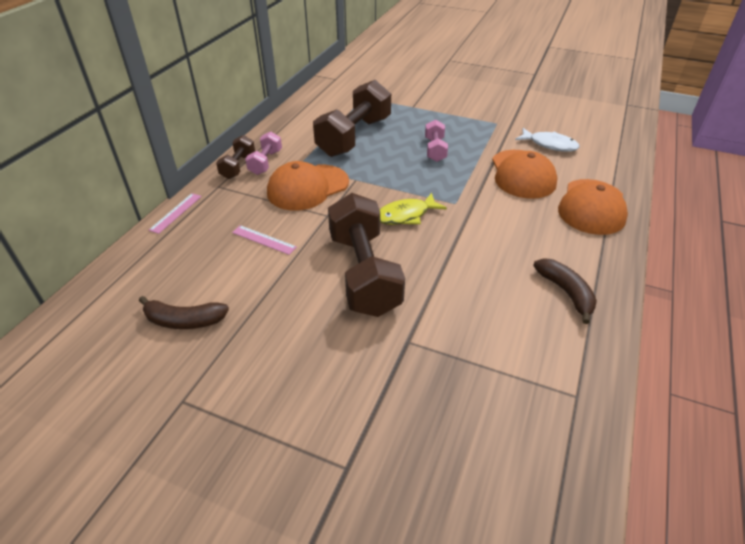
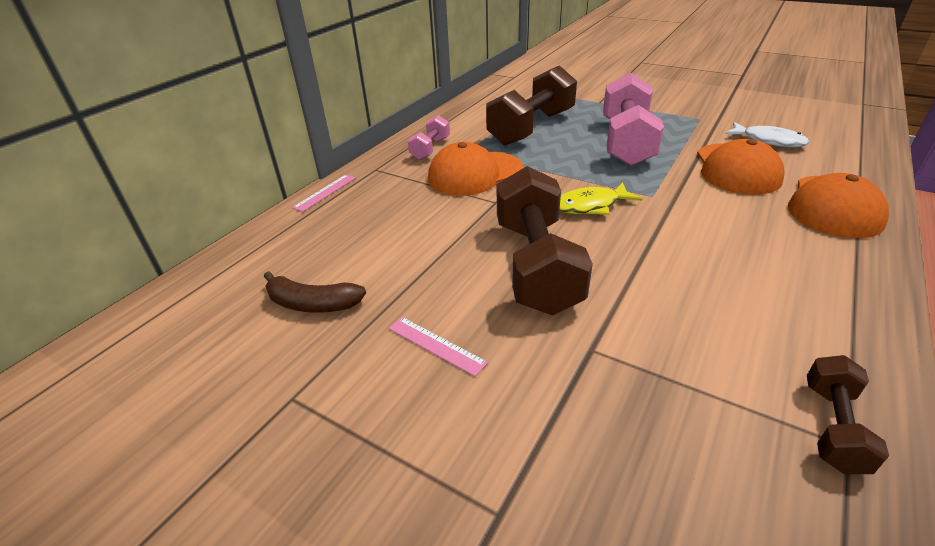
camera: 10 degrees right, 5 degrees down
brown dumbbell [216,135,255,179] -> brown dumbbell moved to [807,355,889,474]
pink ruler [232,225,297,255] -> pink ruler moved to [389,317,488,376]
pink dumbbell [425,120,448,162] -> pink dumbbell [603,73,664,166], size x2.02
brown banana [533,258,597,324] -> none

